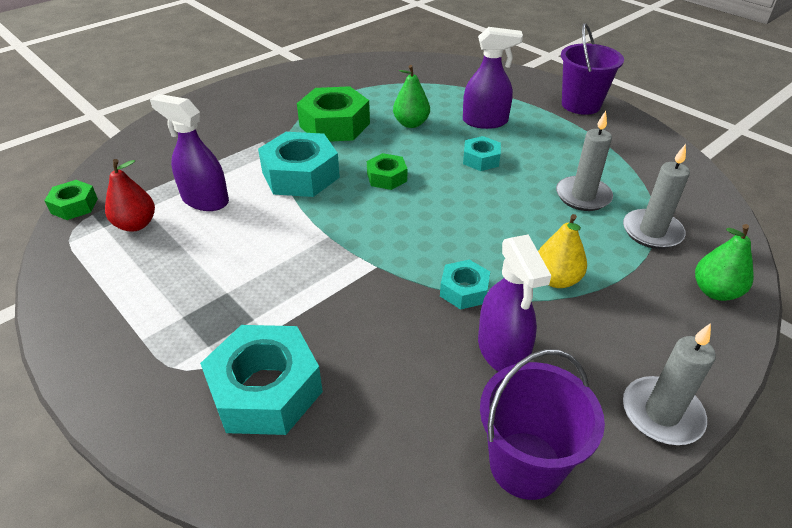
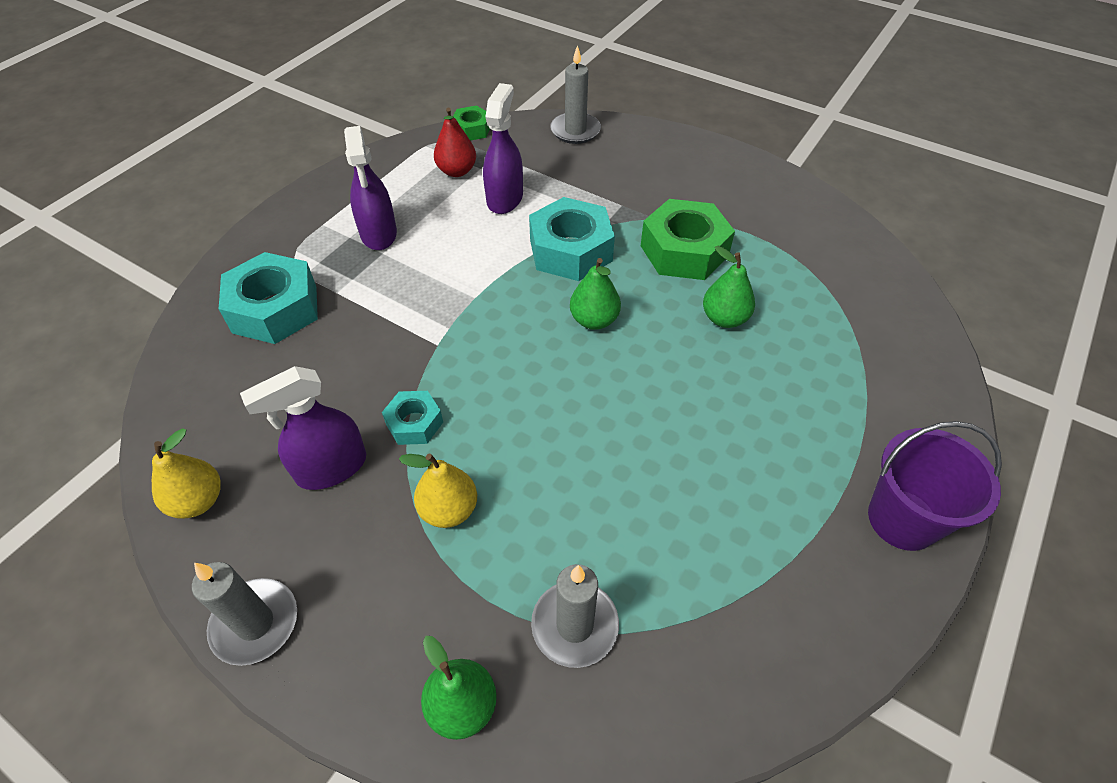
camera: 75 degrees right, 10 degrees up
green nut [367,153,407,190] -> green pear [570,258,621,330]
purple spray bottle [463,27,523,129] -> purple spray bottle moved to [344,126,397,250]
turquoise nut [463,136,501,171] -> none
purple bucket [480,349,605,500] -> yellow pear [152,428,221,519]
grey candle [556,111,613,211] -> grey candle moved to [550,45,601,144]

